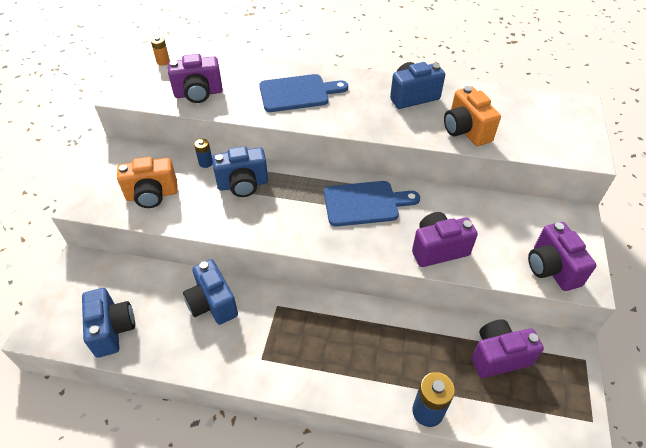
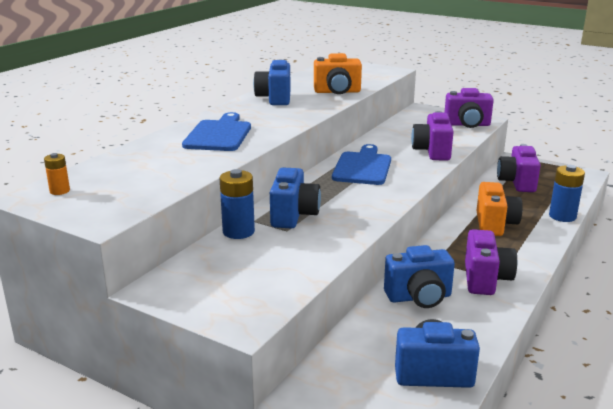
camera: 70 degrees left, 25 degrees down
orange camera [117,157,178,208] -> orange camera moved to [477,182,523,236]
purple camera [168,54,222,103] -> purple camera moved to [465,229,517,295]
blue battery [194,139,213,168] -> blue battery [220,169,255,239], size x1.75

